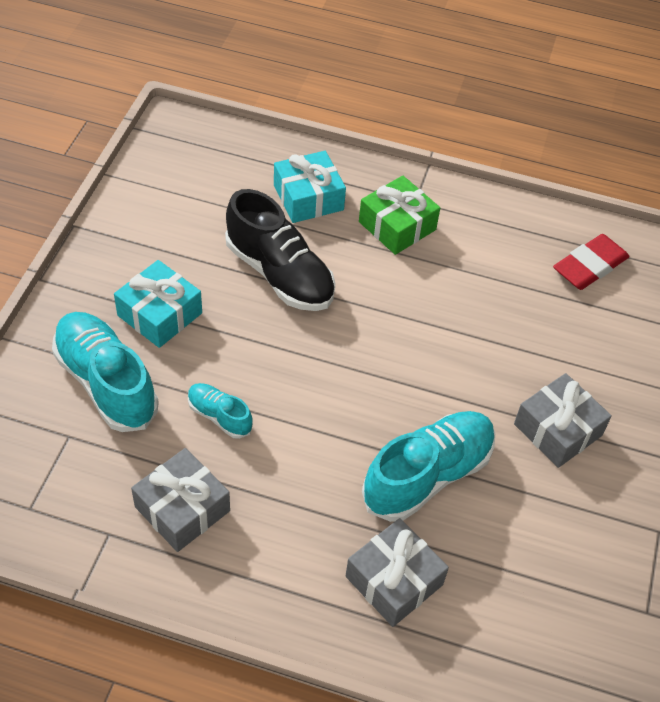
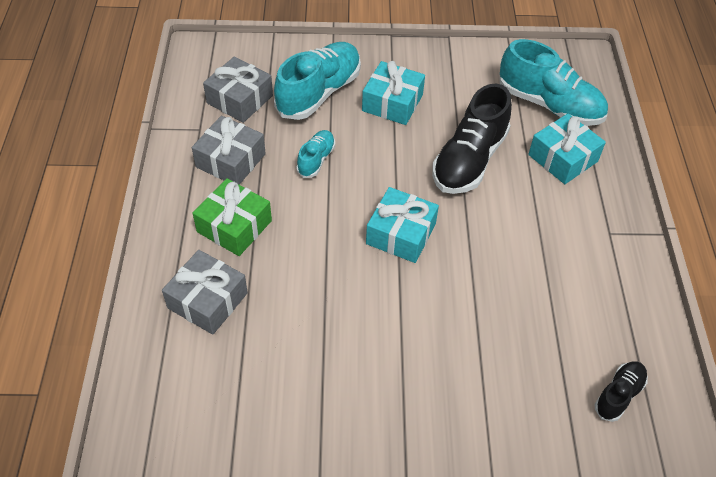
camera: 75 degrees right, 0 degrees up
green gift [359,176,440,255] -> green gift moved to [193,178,272,256]
turquoise shoe [362,411,495,522] -> turquoise shoe moved to [500,39,608,126]
grey gift [514,373,612,468] -> grey gift moved to [203,56,273,123]
red eraser [553,234,630,290] -> black shoe [594,361,648,422]
none -> turquoise gift [366,187,439,263]

